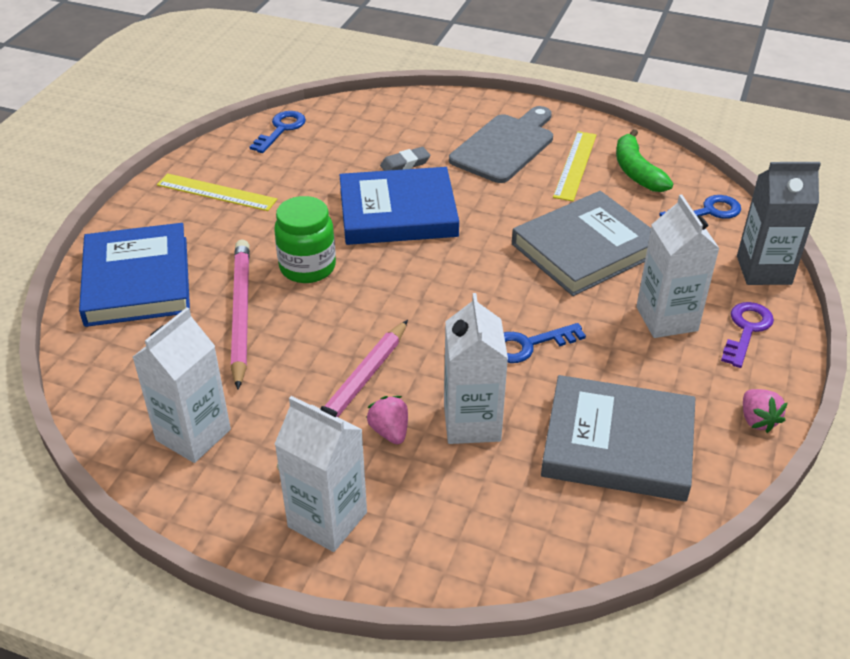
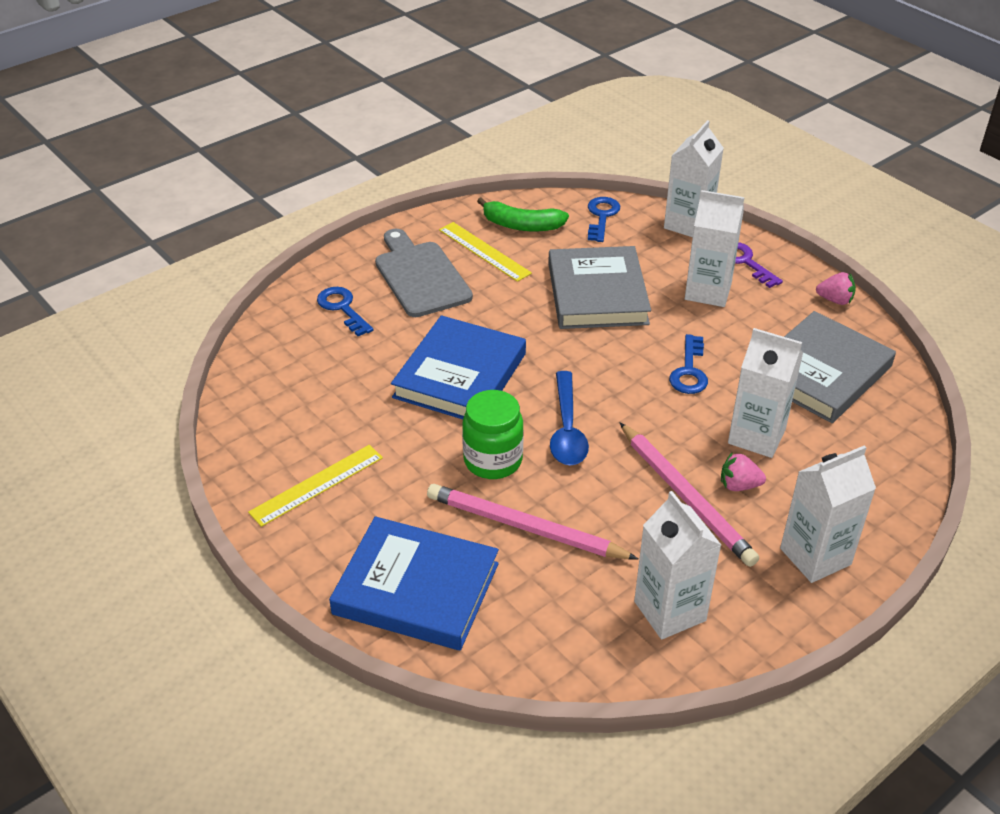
camera: 60 degrees left, 0 degrees up
blue key [249,111,306,153] -> blue key moved to [317,287,373,336]
grey eraser [380,147,431,171] -> none
grey carton [737,162,821,285] -> white carton [664,120,724,237]
none -> blue spoon [550,371,589,465]

